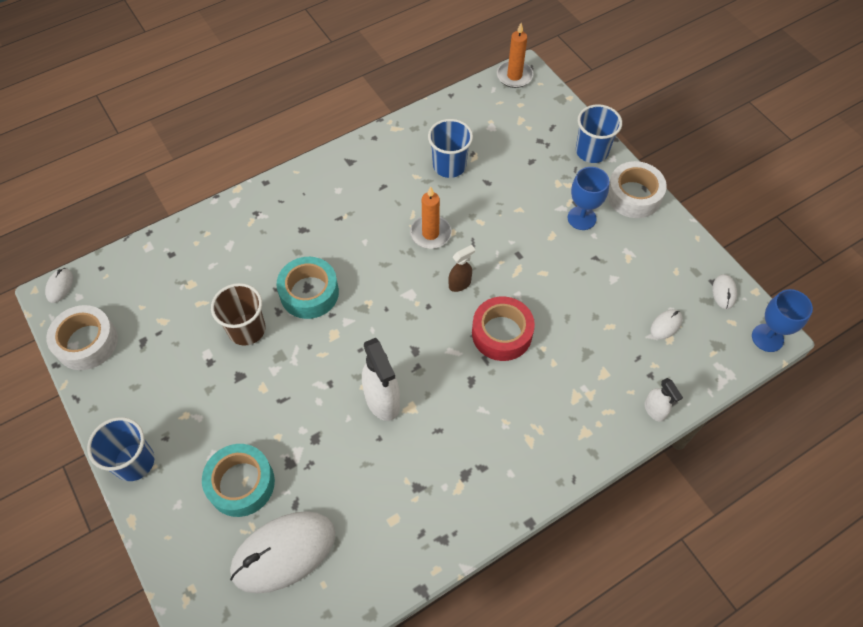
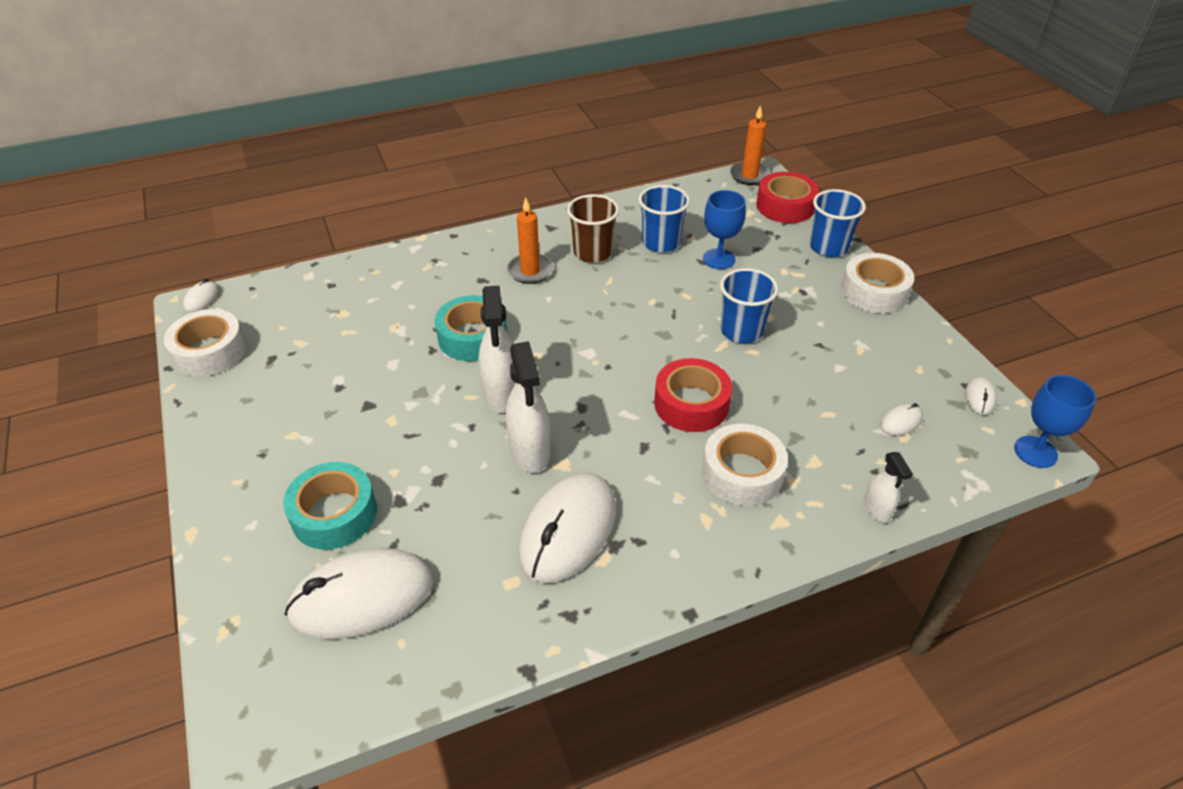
camera: 10 degrees right, 15 degrees down
blue cup [87,417,155,481] -> blue cup moved to [720,268,778,343]
brown cup [211,283,266,346] -> brown cup moved to [567,194,619,263]
orange candle [410,186,451,249] -> orange candle moved to [507,197,554,284]
brown spray bottle [448,245,475,292] -> none
blue goblet [567,167,609,230] -> blue goblet moved to [703,190,746,269]
none -> white spray bottle [478,286,516,413]
none -> white mouse [519,473,616,583]
none -> white tape [702,424,788,506]
none -> red tape [756,172,819,223]

